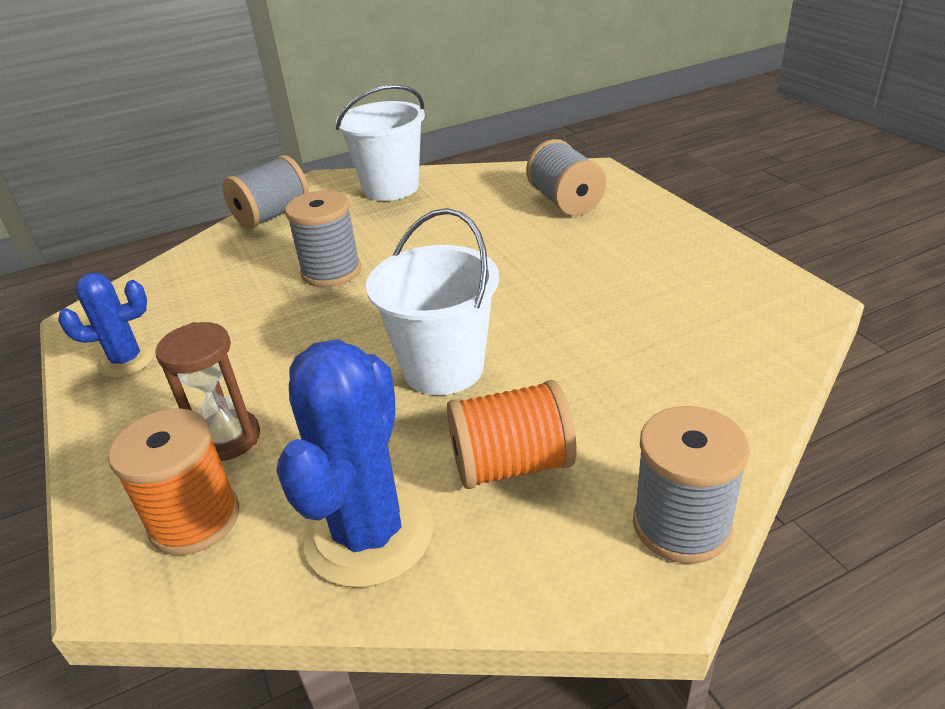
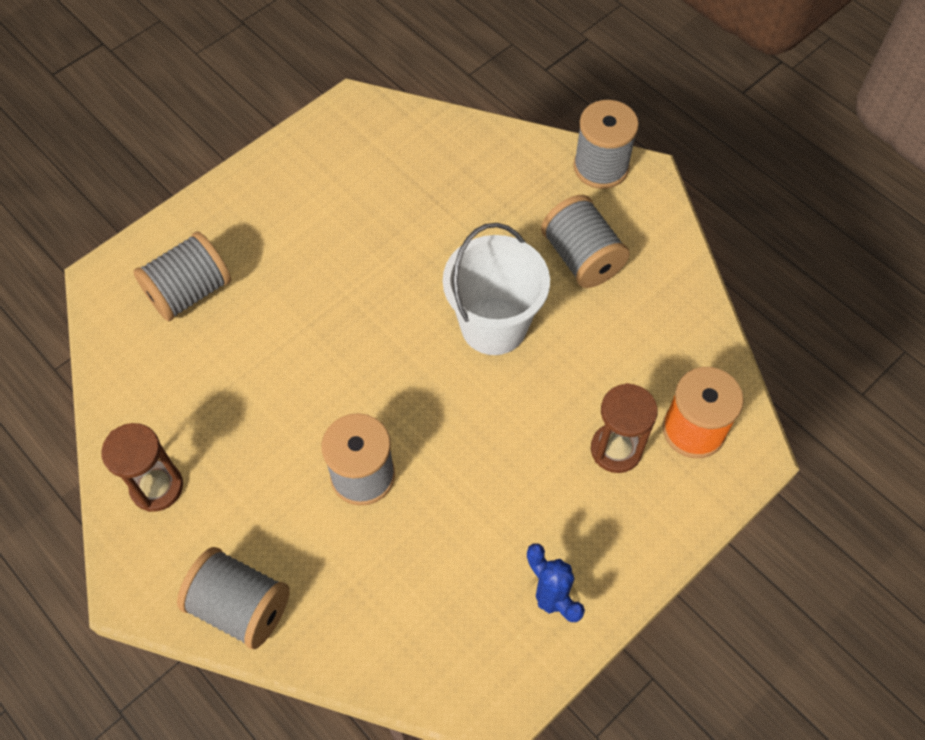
camera: 110 degrees left, 25 degrees up
blue cactus [276,339,433,588] -> none
white bucket [336,84,425,201] -> brown hourglass [101,423,183,512]
orange spool [447,380,576,489] -> grey spool [541,195,630,288]

